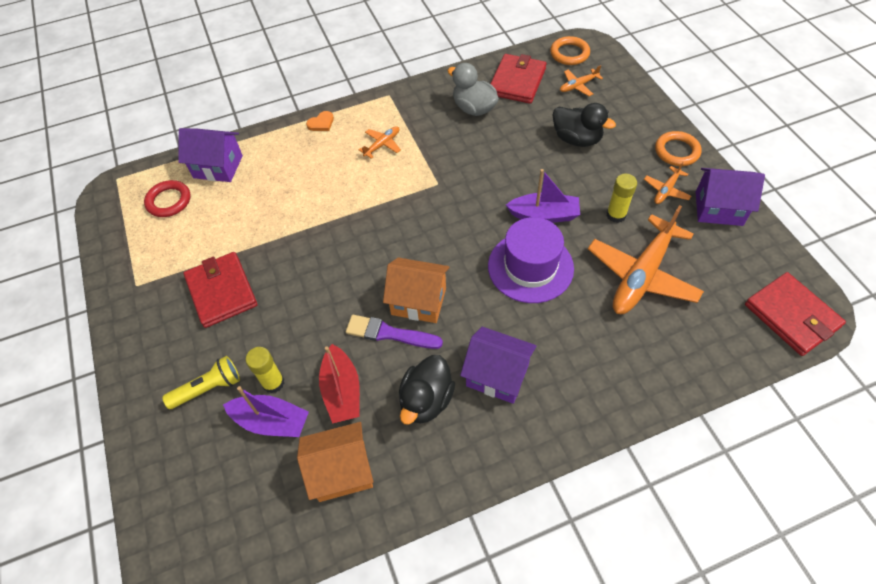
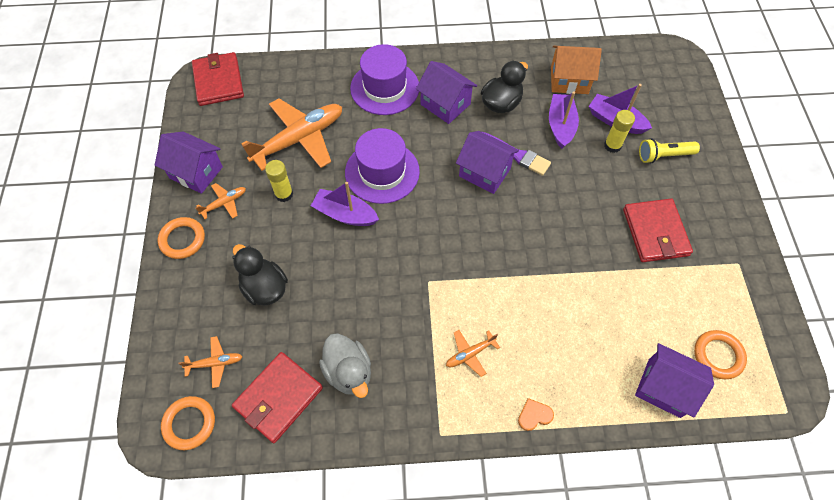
camera: 165 degrees left, 5 degrees up
red ring [144,180,190,217] -> orange ring [694,330,747,379]
red boat [319,344,360,424] -> purple boat [549,92,579,149]
orange house [383,257,450,323] -> purple house [456,131,519,194]
none -> purple hat [350,44,419,115]

